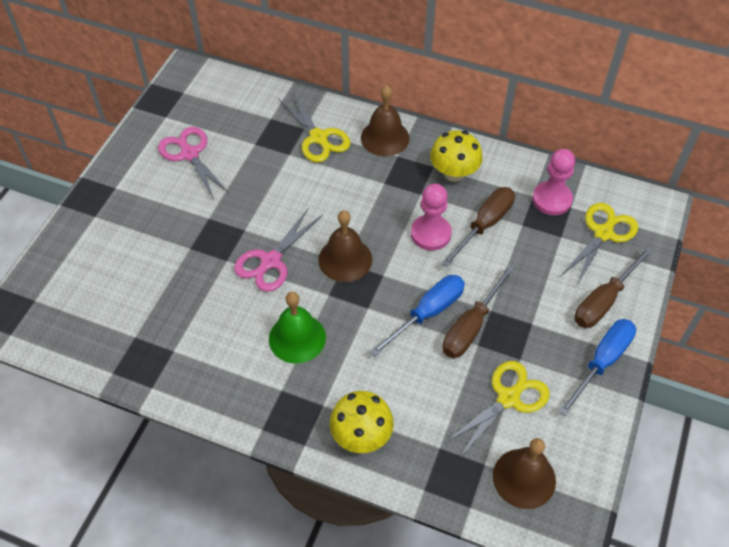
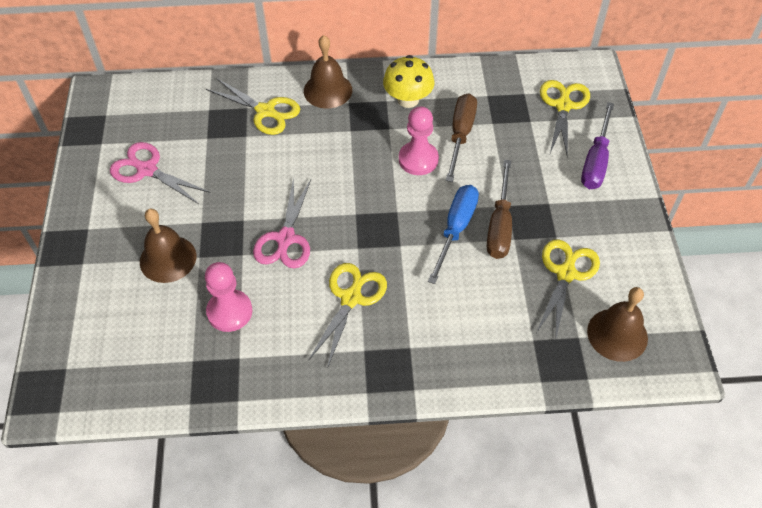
camera: 25 degrees left, 0 degrees up
green bell [269,292,326,364] -> yellow scissors [308,263,387,369]
brown bell [318,210,372,282] -> brown bell moved to [140,209,196,283]
yellow mushroom [330,391,394,453] -> none
pink pawn [532,149,575,215] -> pink pawn moved to [205,262,252,332]
blue screwdriver [559,319,636,416] -> none
brown screwdriver [574,246,653,328] -> purple screwdriver [581,102,614,189]

